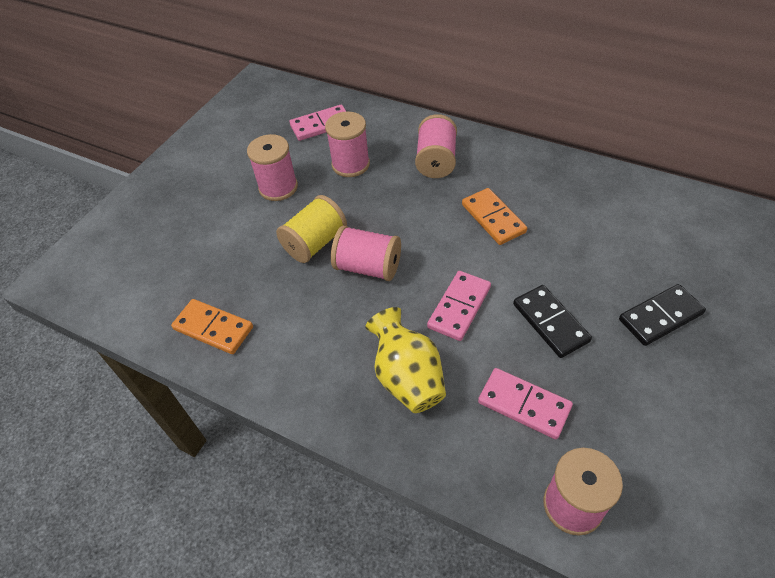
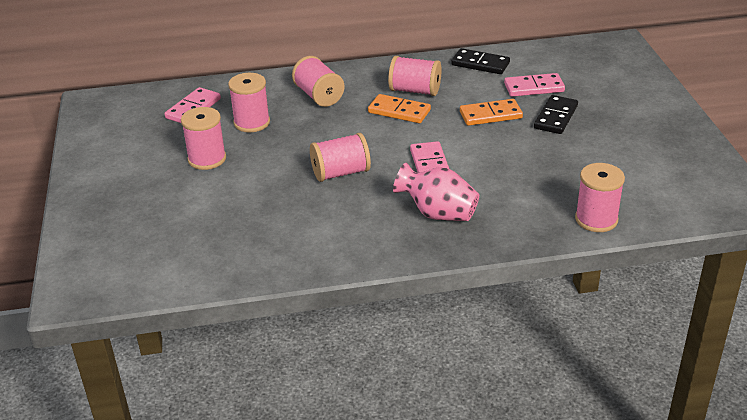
camera: 40 degrees left, 15 degrees down
orange domino [171,299,253,354] -> orange domino moved to [460,99,523,126]
yellow spool [276,195,347,263] -> none
yellow vase [365,307,446,413] -> pink vase [393,162,479,221]
pink domino [478,368,573,439] -> pink domino moved to [504,73,565,97]
black domino [513,285,592,358] -> black domino moved to [451,48,510,74]
none -> pink spool [388,56,442,96]

